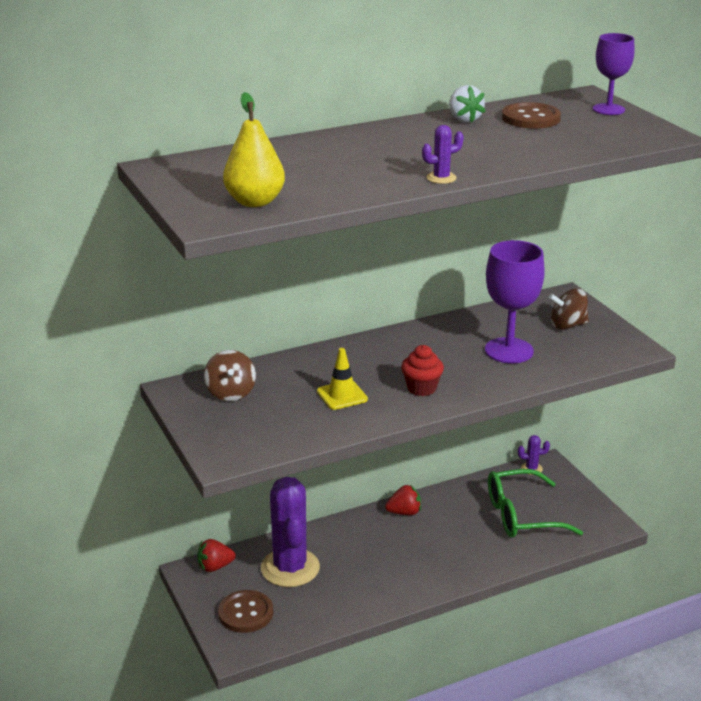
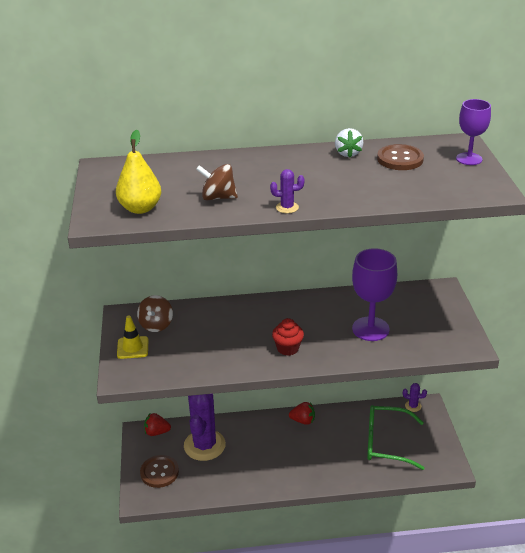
camera: 20 degrees right, 5 degrees up
yellow traffic cone [317,348,368,410] -> yellow traffic cone moved to [117,316,148,359]
brown spinning top [549,288,589,330] -> brown spinning top moved to [196,164,238,200]

